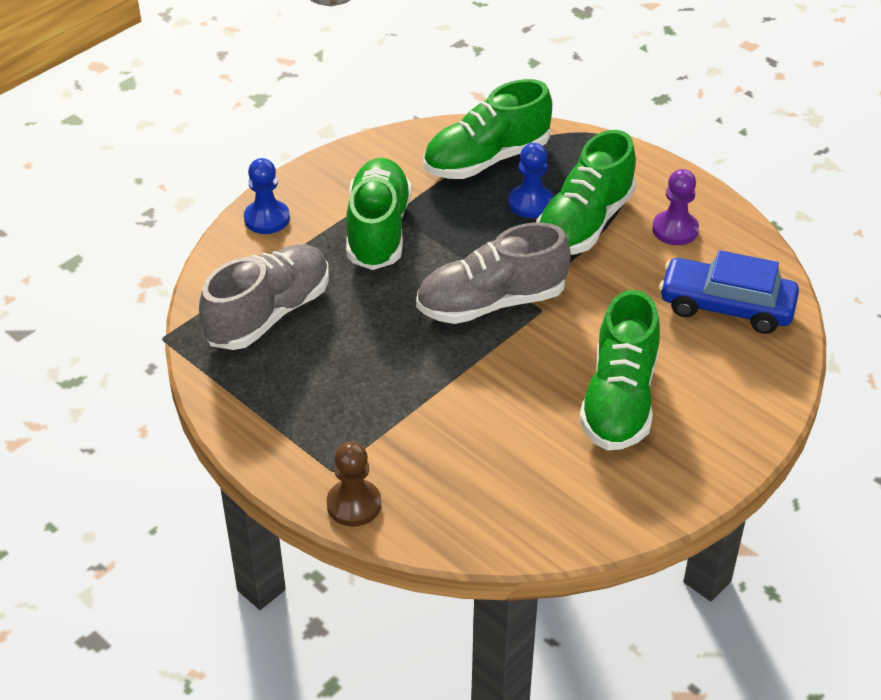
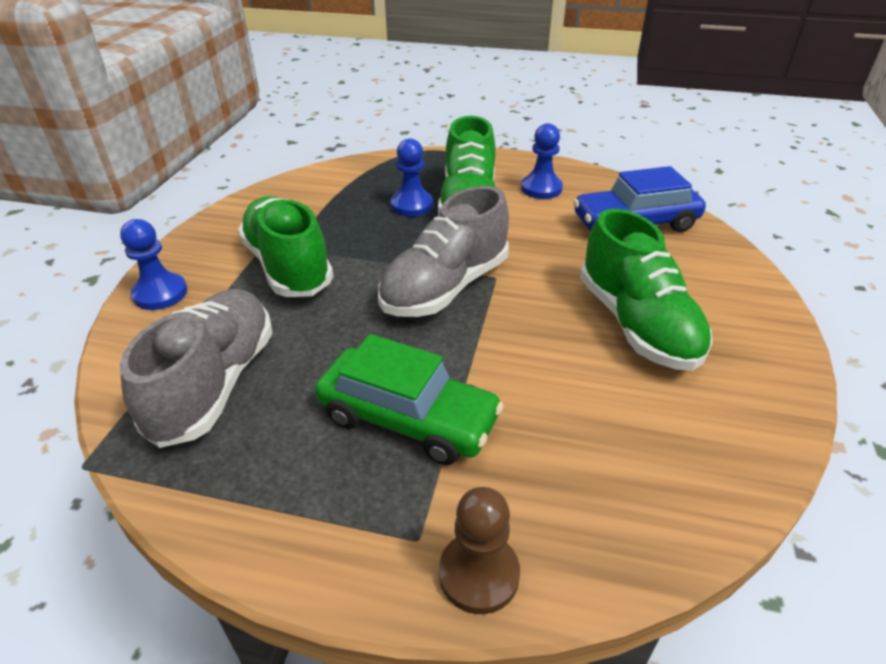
camera: 30 degrees left, 5 degrees down
green shoe [423,79,552,179] -> none
purple pawn [652,169,699,245] -> blue pawn [521,123,563,199]
none -> green car [315,334,504,465]

